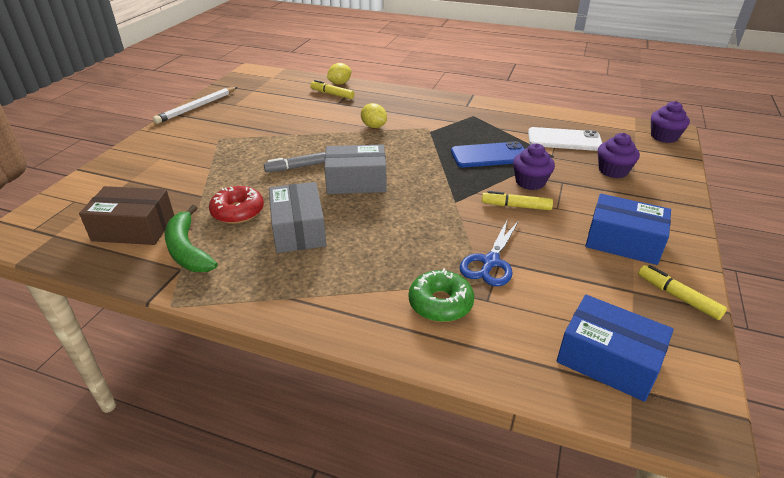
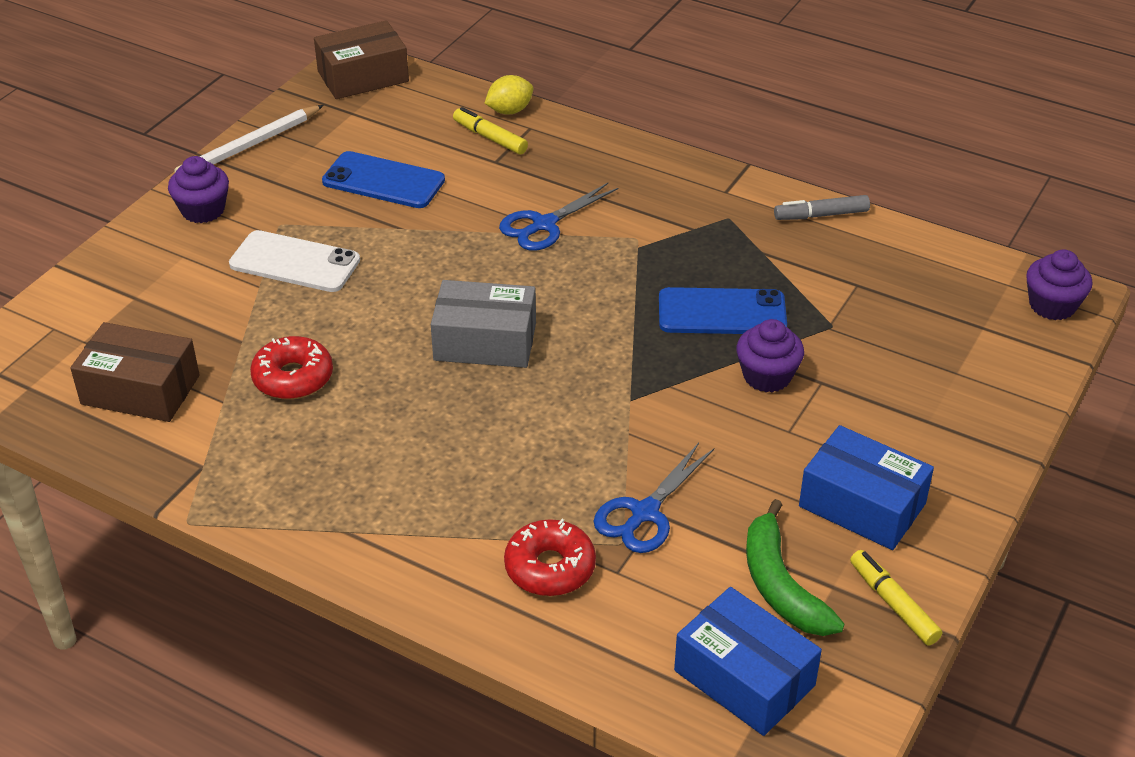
camera: 10 degrees right, 5 degrees up
green banana [165,205,218,272] -> green banana moved to [746,499,844,636]
grey marker [264,152,325,172] -> grey marker moved to [774,195,870,220]
grey box [269,182,326,253] -> none
yellow lemon [361,103,387,128] -> blue scissors [499,183,618,251]
green donut [408,269,474,322] -> red donut [504,519,596,596]
yellow marker [482,191,553,210] -> none
white phone [528,127,602,151] -> white phone moved to [229,230,360,292]
purple cupcake [598,133,640,178] -> purple cupcake moved to [168,156,229,223]
none -> brown box [314,20,409,99]
none -> blue phone [322,151,445,208]

